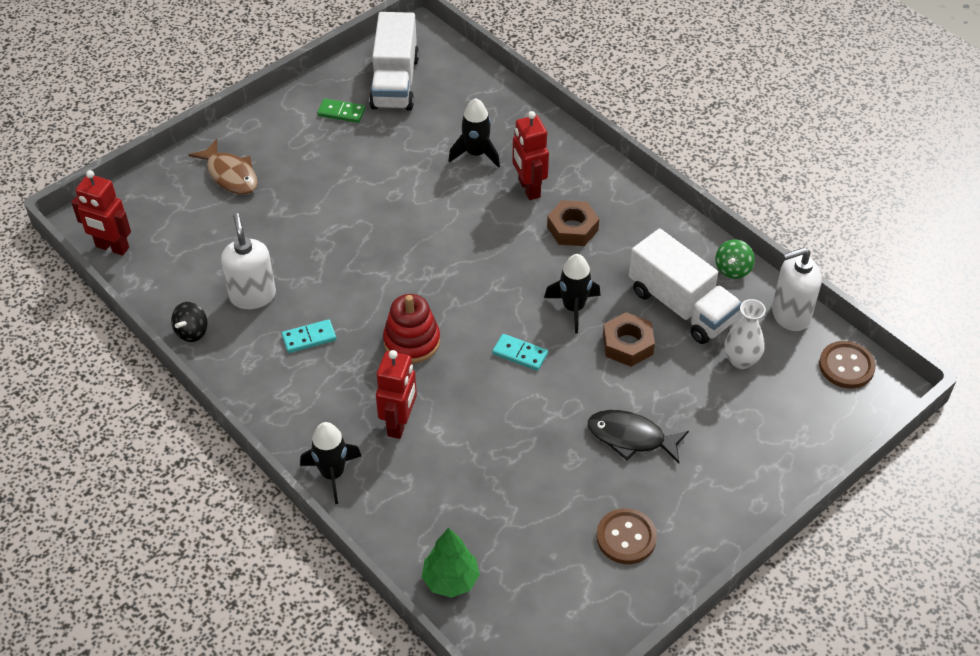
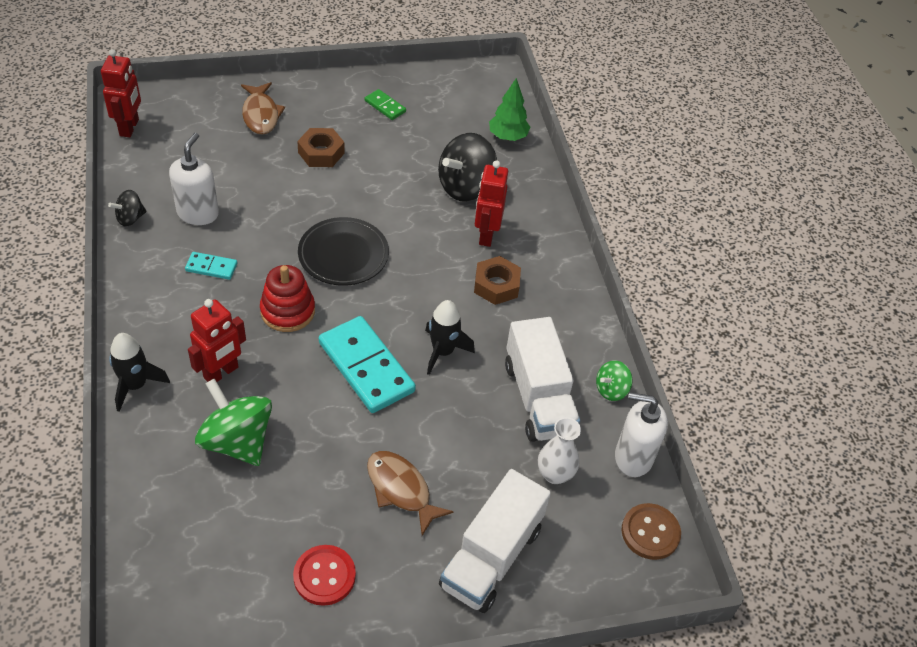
camera: 25 degrees right, 0 degrees up
red robot [71,170,131,256] -> red robot turned 135 degrees counterclockwise [101,49,141,137]
white truck [369,12,419,111] -> white truck moved to [439,469,551,613]
green tree [422,528,480,598] -> green tree moved to [489,78,530,141]
black rocket [448,98,500,168] -> black spinning top [438,133,497,202]
turquoise domino [492,334,548,371] -> turquoise domino [319,316,416,413], size x2.09
black fish [588,410,689,464] -> brown fish [367,451,454,536]
brown button [596,508,657,564] -> red button [293,545,356,606]
brown nut [603,312,655,367] -> brown nut moved to [297,128,345,167]
none -> green spinning top [195,379,272,466]
none -> black plate [298,217,389,286]

